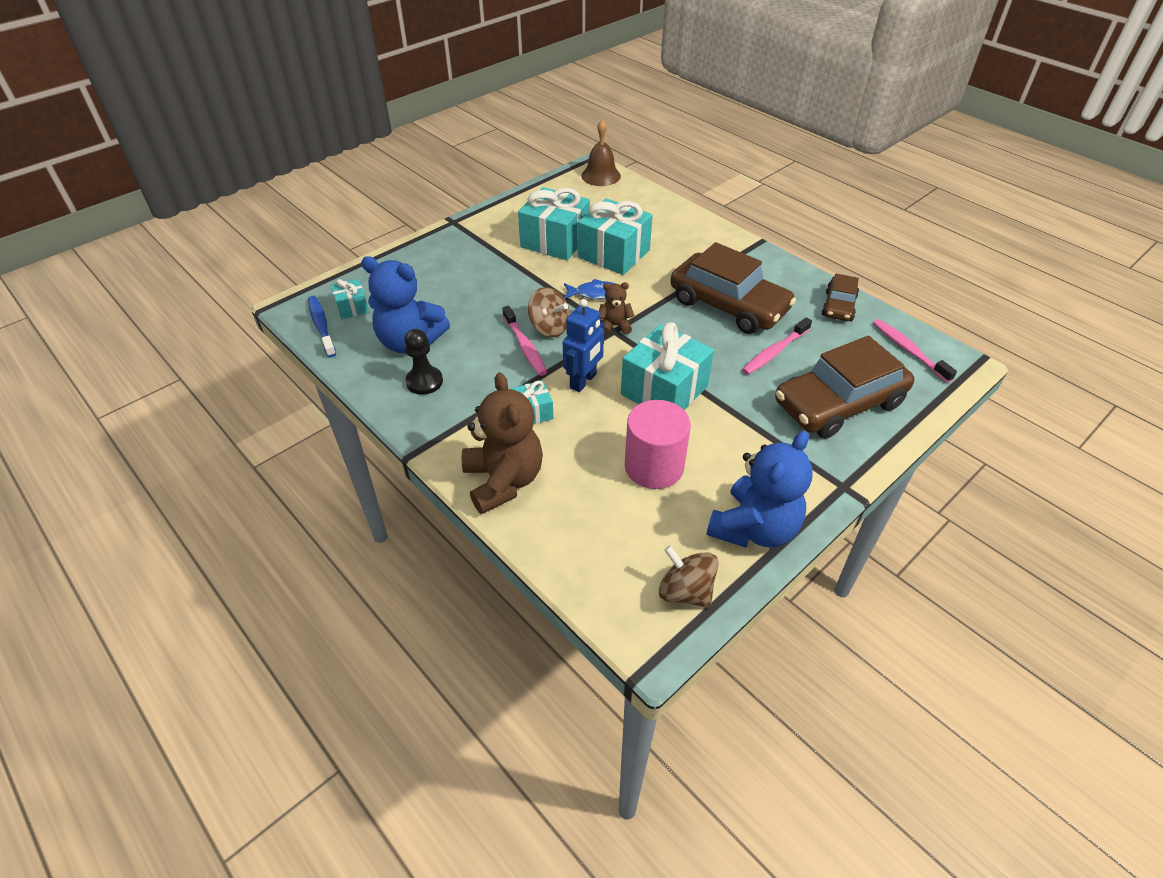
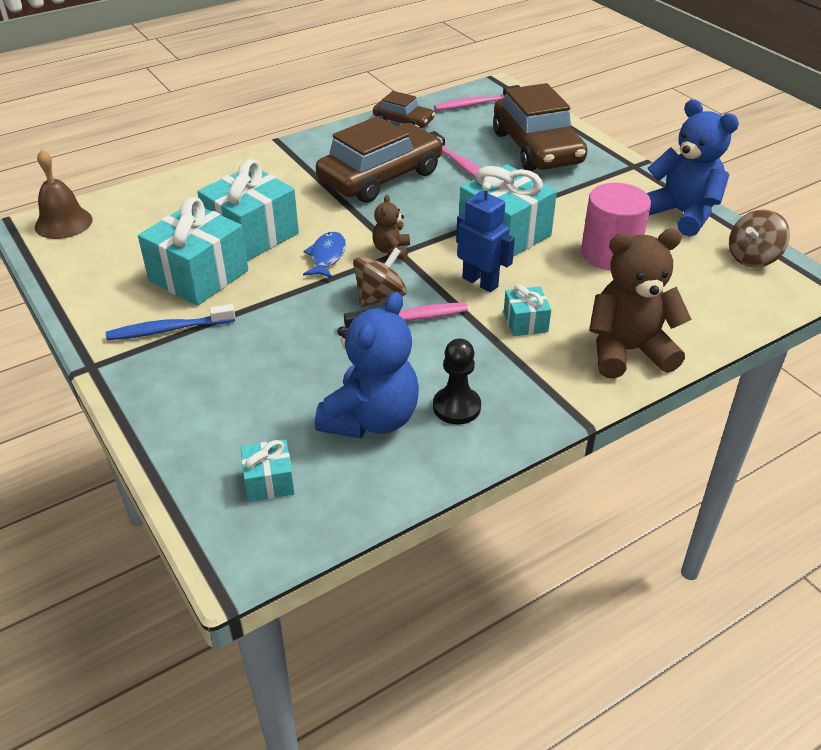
camera: 80 degrees left, 5 degrees down
blue toothbrush [308,296,336,358] -> blue toothbrush moved to [106,304,235,340]

